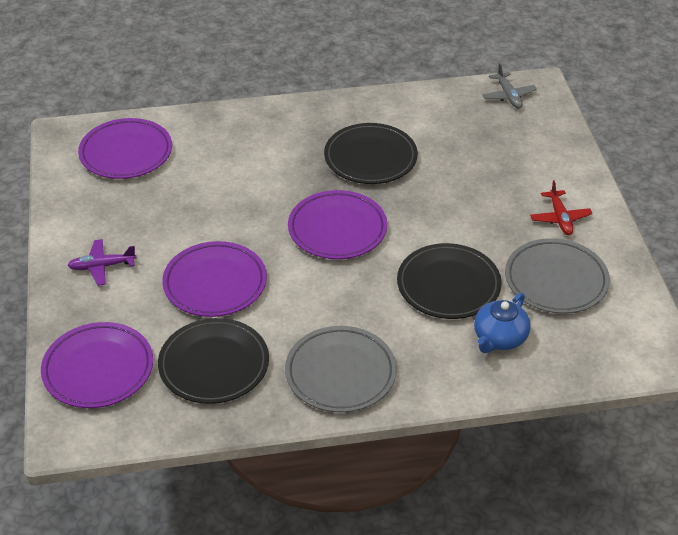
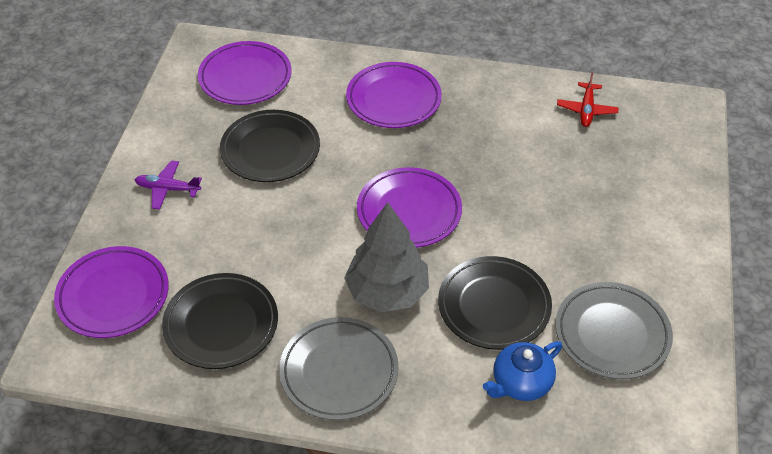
camera: 20 degrees right, 5 degrees up
purple plate [162,241,267,317] -> purple plate moved to [346,62,442,128]
black plate [324,123,418,184] -> black plate moved to [220,110,320,182]
grey plane [482,63,537,109] -> none
red plane [530,180,592,235] -> red plane moved to [557,73,619,127]
none -> grey tree [344,202,429,312]

